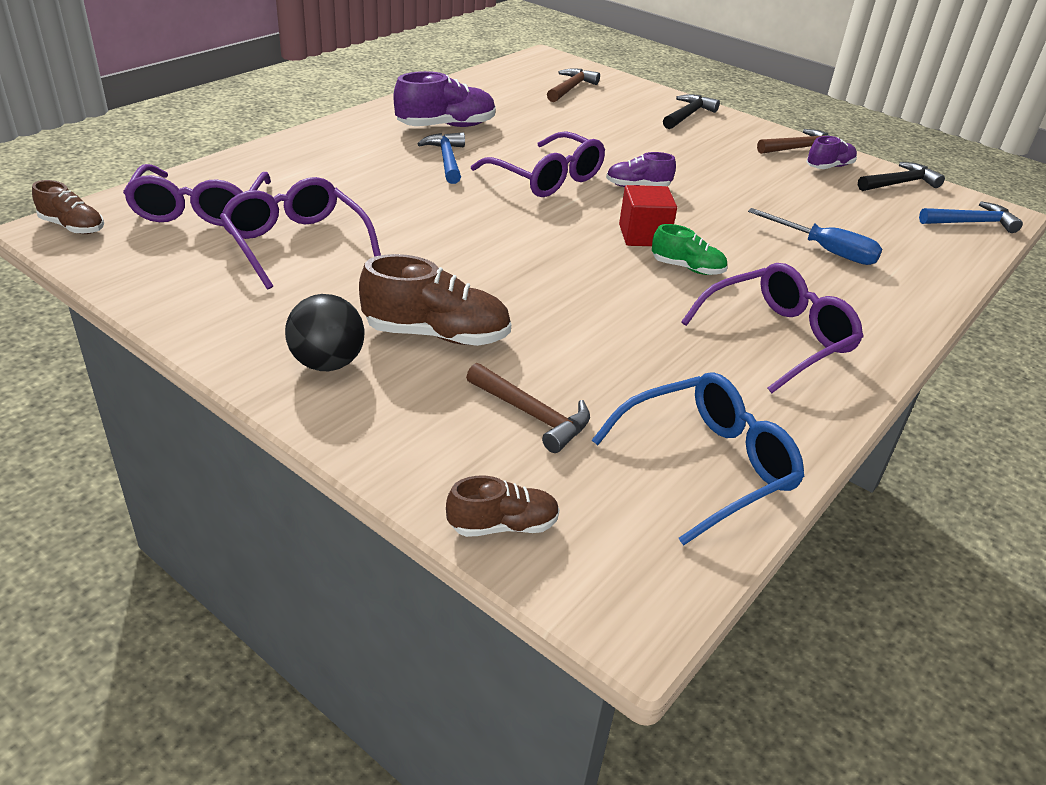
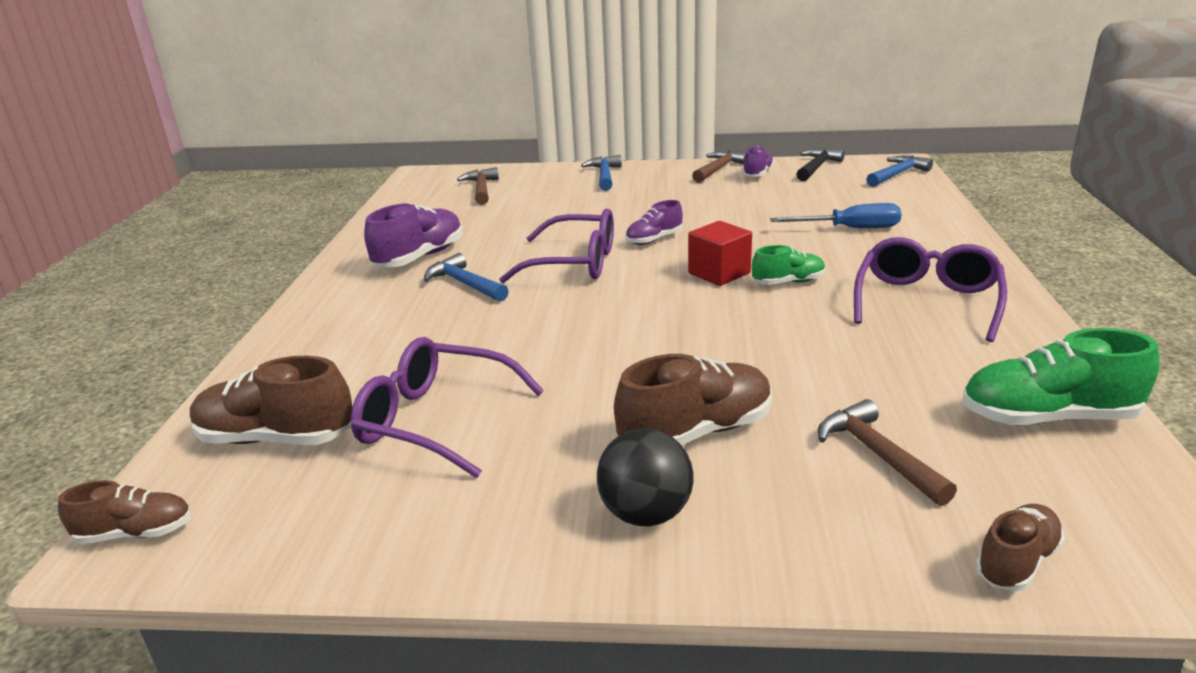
camera: 30 degrees left, 10 degrees down
purple glasses [123,164,271,226] -> brown shoe [190,356,352,445]
brown hammer [466,363,590,453] -> brown hammer turned 120 degrees counterclockwise [818,399,957,506]
blue glasses [592,372,805,545] -> green shoe [962,328,1160,425]
black hammer [663,94,720,129] -> blue hammer [581,155,622,191]

